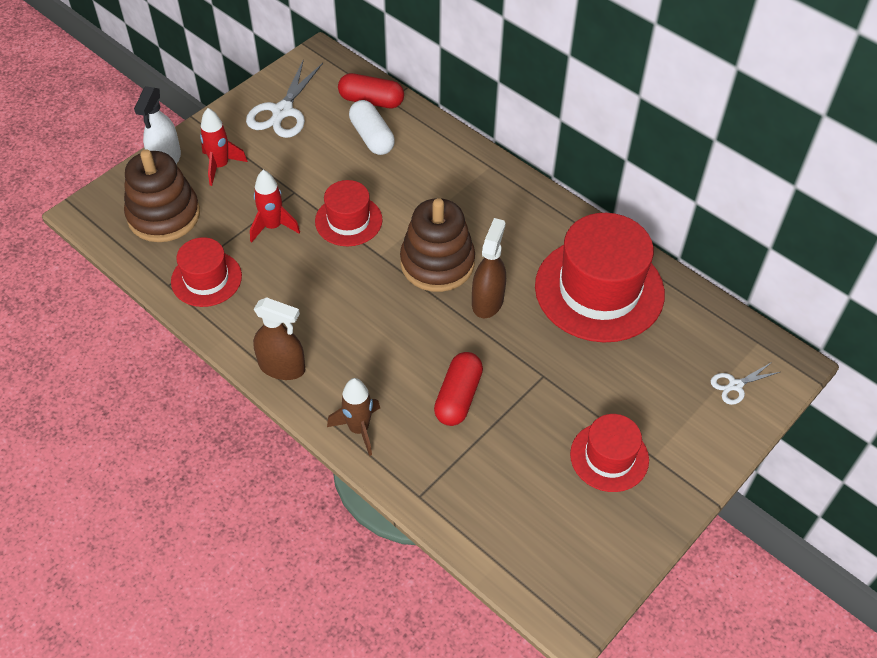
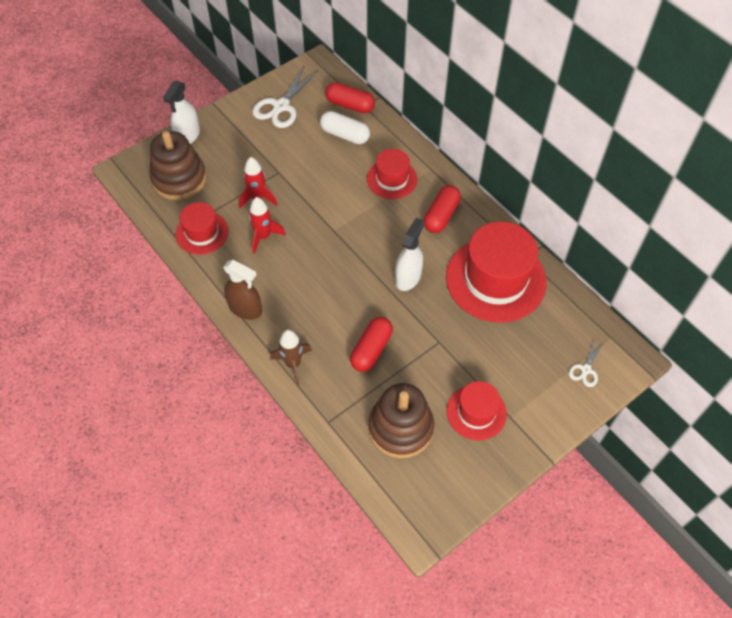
camera: 10 degrees right, 5 degrees up
red rocket [200,108,248,186] -> red rocket moved to [249,197,286,254]
red hat [315,180,383,246] -> red hat moved to [367,149,417,199]
white capsule [349,100,395,155] -> white capsule turned 45 degrees counterclockwise [320,111,370,144]
brown stacking toy [400,198,475,292] -> brown stacking toy moved to [368,383,434,458]
brown spray bottle [472,218,506,318] -> white spray bottle [395,218,424,291]
white scissors [711,362,780,405] -> white scissors turned 45 degrees counterclockwise [569,341,604,387]
none -> red capsule [424,185,461,233]

